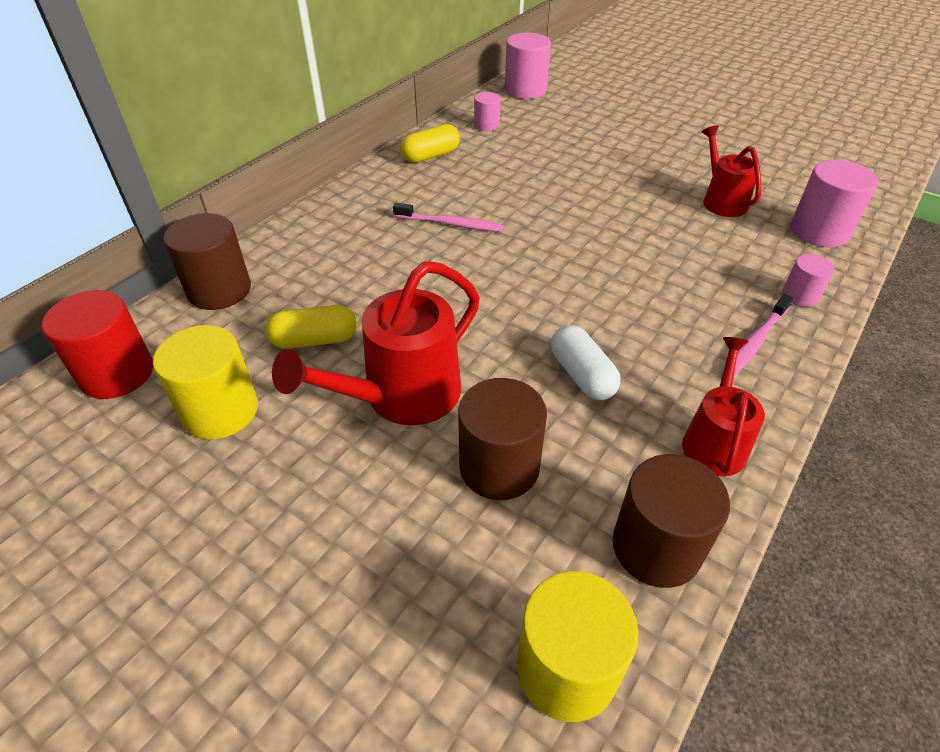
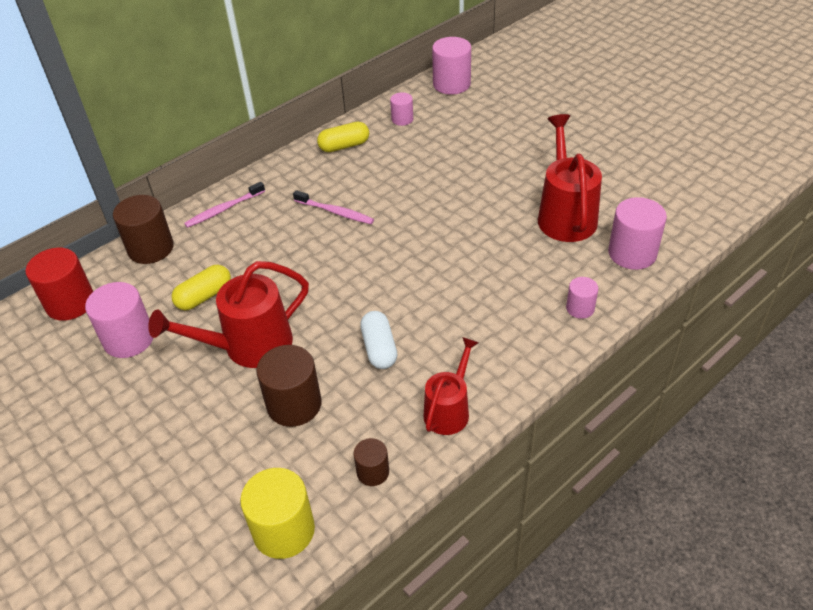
camera: 15 degrees right, 0 degrees up
yellow cylinder [153,325,258,439] -> pink cylinder [85,282,153,358]
yellow capsule [265,305,357,349] -> yellow capsule turned 45 degrees counterclockwise [171,265,231,310]
brown cylinder [613,454,730,588] -> brown cylinder [353,438,389,486], size x0.56
red watering can [702,125,761,217] -> red watering can [538,114,602,242], size x1.60
pink toothbrush [721,294,793,376] -> pink toothbrush moved to [184,182,265,228]

